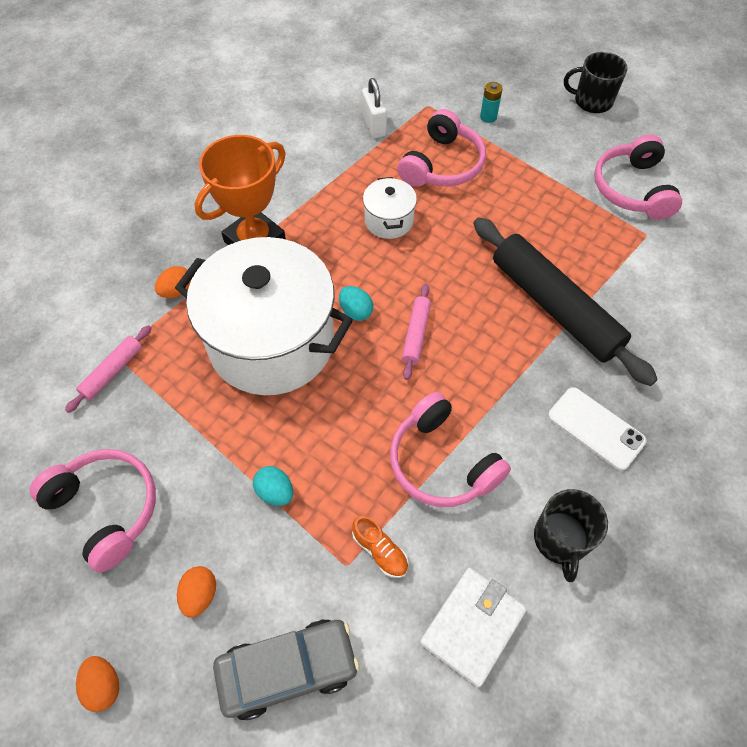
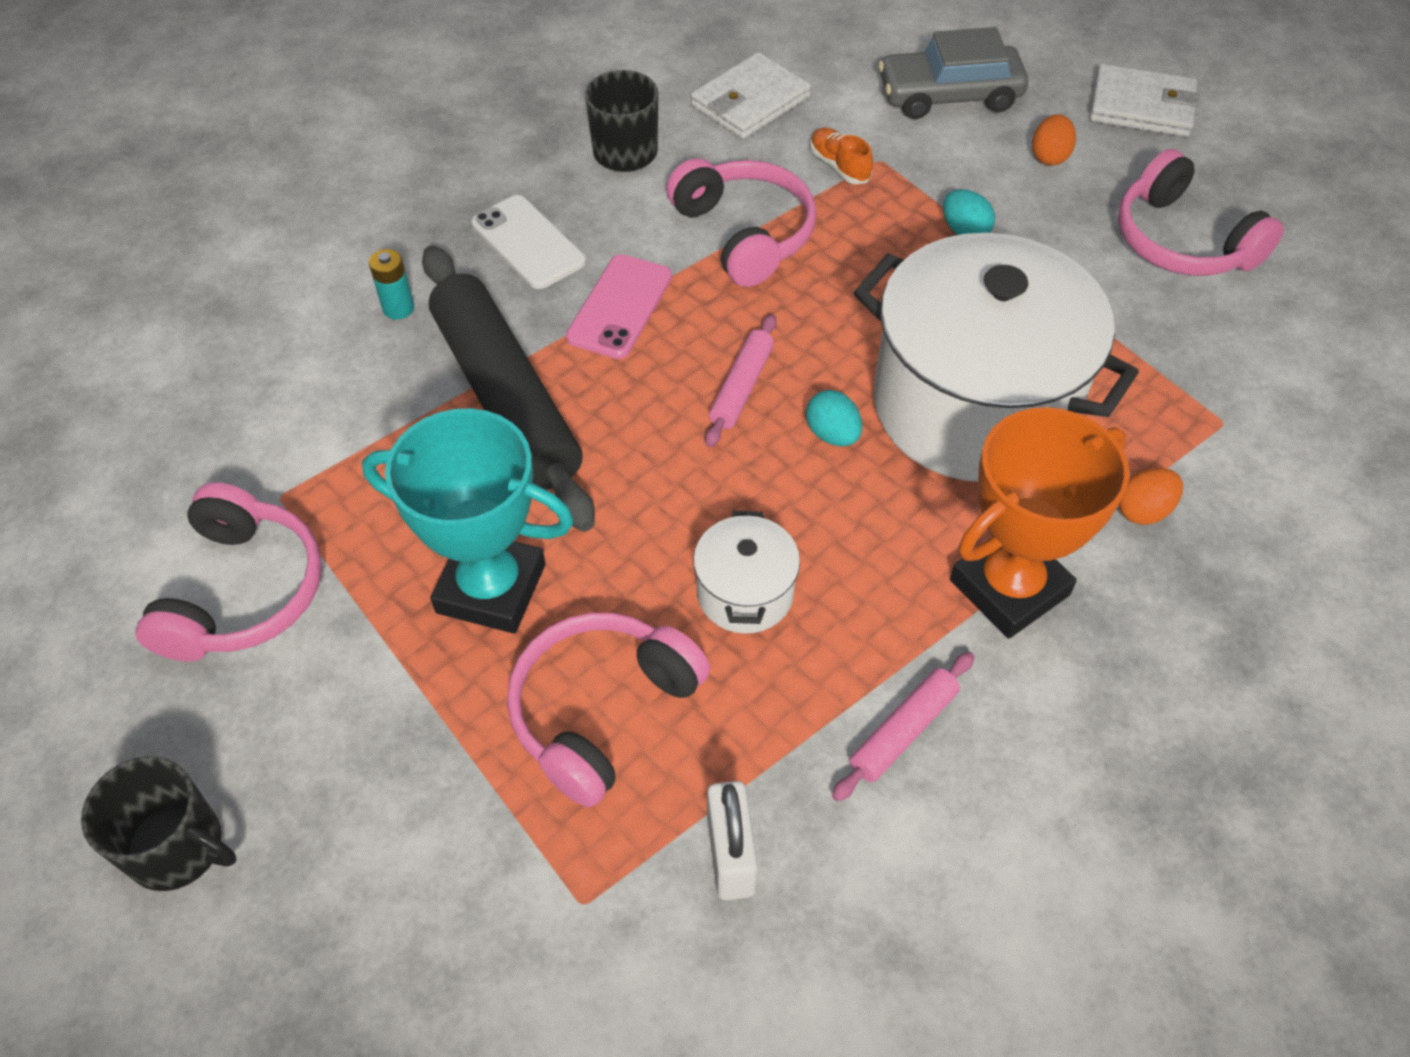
camera: 170 degrees left, 5 degrees down
pink rolling pin [65,325,152,413] -> pink rolling pin moved to [832,652,975,801]
orange egg [76,656,119,712] -> white wallet [1090,64,1200,137]
turquoise battery [480,82,503,123] -> turquoise battery moved to [369,249,414,320]
none -> turquoise trophy [362,408,574,634]
none -> pink phone [566,254,672,359]

